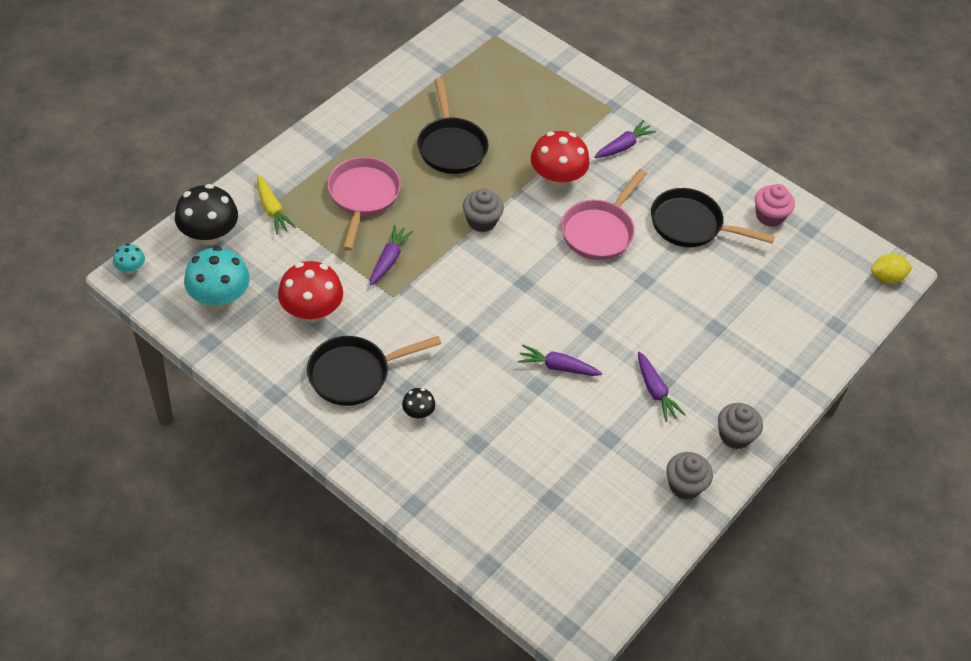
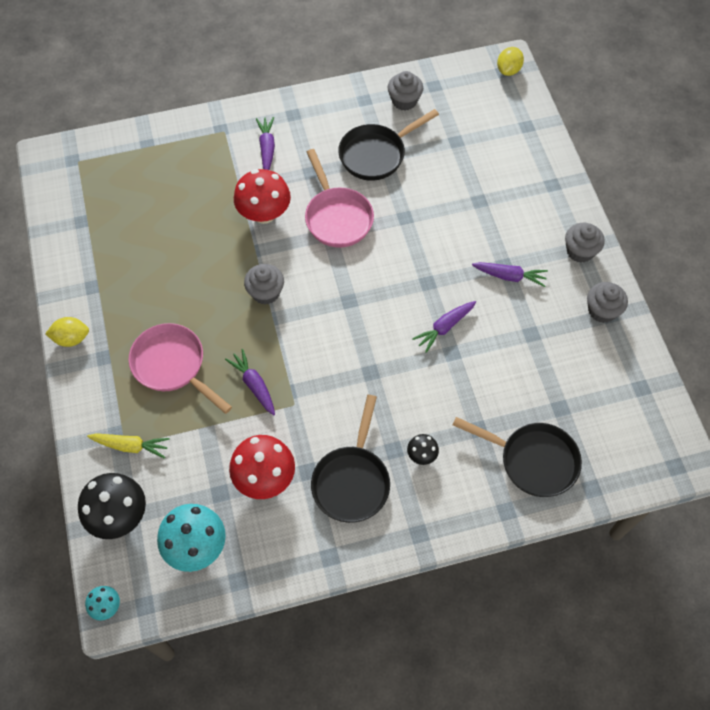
camera: 50 degrees left, 10 degrees up
black pan [417,78,489,174] -> black pan moved to [453,417,582,497]
pink cupcake [755,184,795,227] -> grey cupcake [388,71,423,110]
none -> yellow lemon [45,317,89,347]

